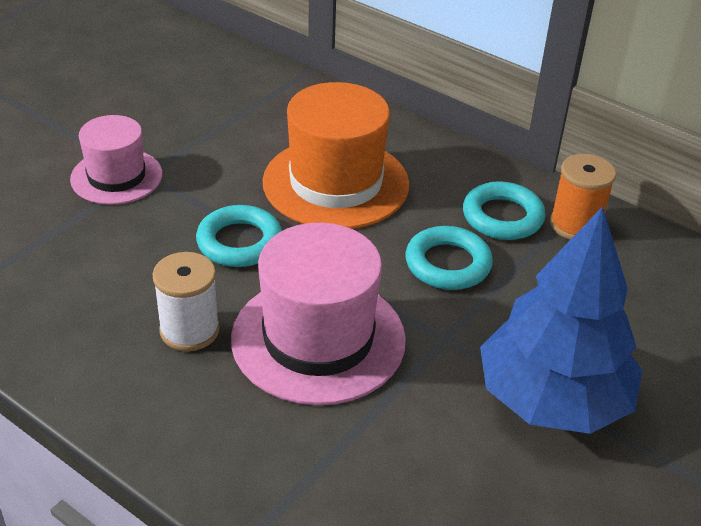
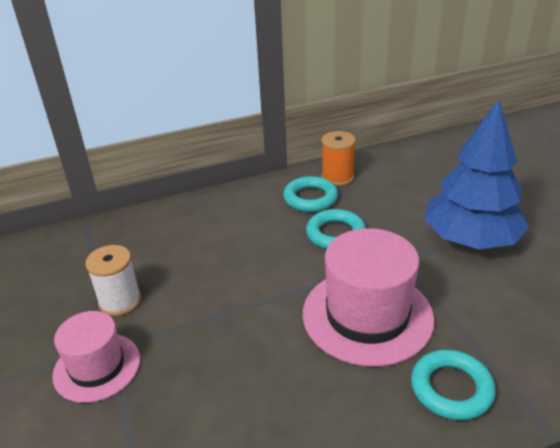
camera: 55 degrees left, 5 degrees down
white spool [153,252,220,351] -> white spool moved to [85,245,141,316]
turquoise ring [196,205,282,267] -> turquoise ring moved to [411,350,496,420]
orange hat [262,82,409,229] -> none

